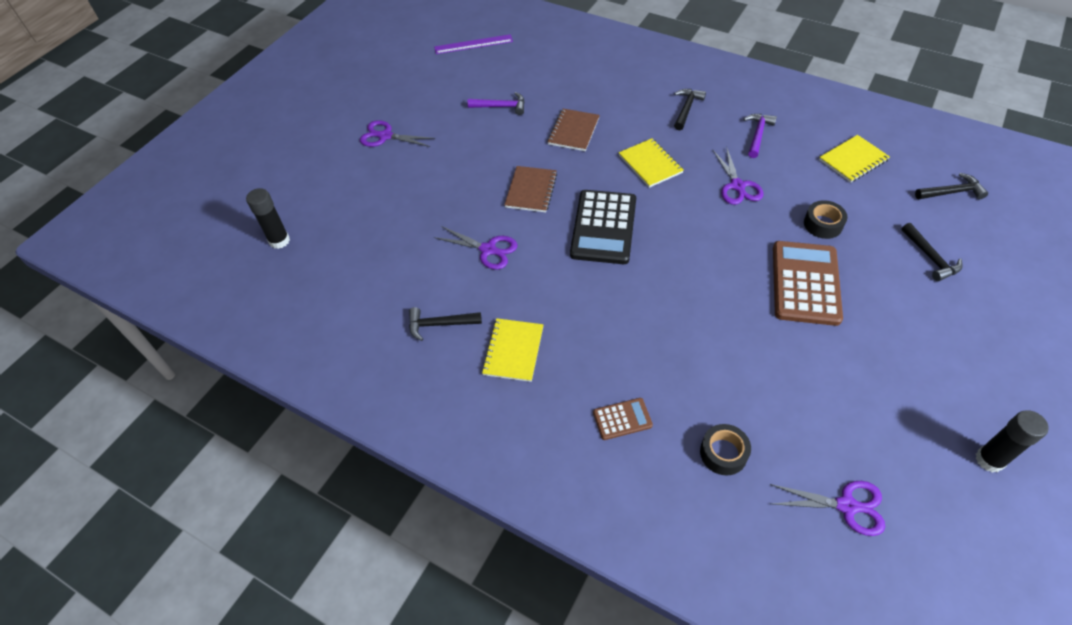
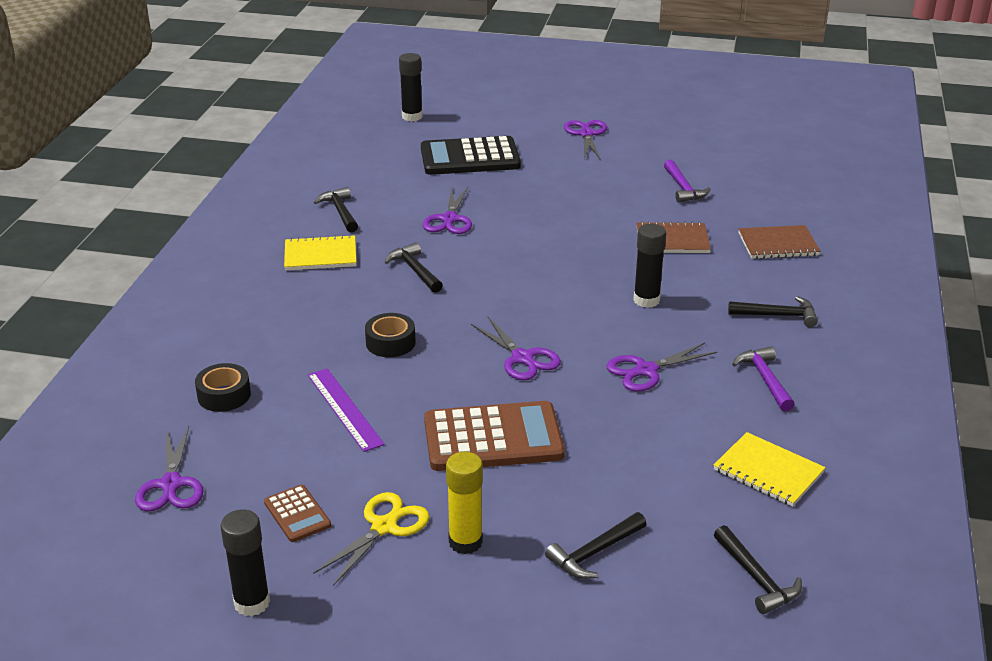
camera: 70 degrees right, 20 degrees down
purple ruler [434,34,513,54] -> purple ruler moved to [308,368,385,452]
brown notebook [504,166,557,212] -> brown notebook moved to [738,225,821,259]
black calculator [570,190,636,264] -> black calculator moved to [421,136,521,175]
brown calculator [593,398,653,440] -> brown calculator moved to [264,485,331,542]
yellow notebook [619,138,684,188] -> black glue stick [633,224,666,308]
purple hammer [744,114,777,158] -> purple hammer turned 105 degrees counterclockwise [732,346,795,412]
black tape [804,200,847,239] -> black tape moved to [365,313,416,357]
none -> yellow scissors [313,492,429,586]
none -> black hammer [385,242,443,293]
none -> yellow glue stick [446,452,483,554]
none -> purple scissors [471,317,561,380]

